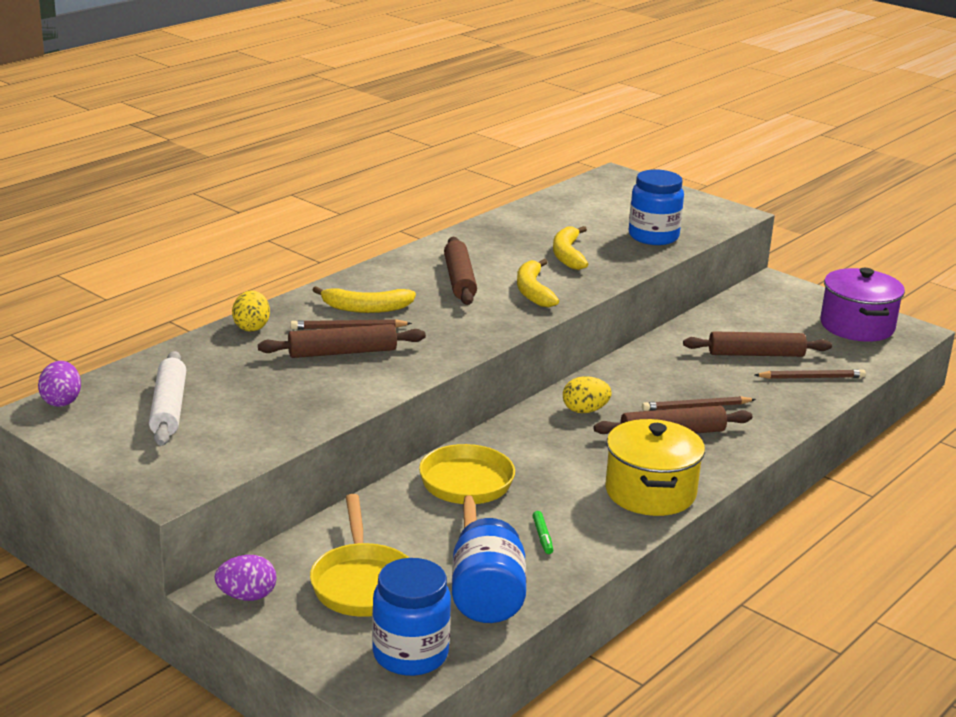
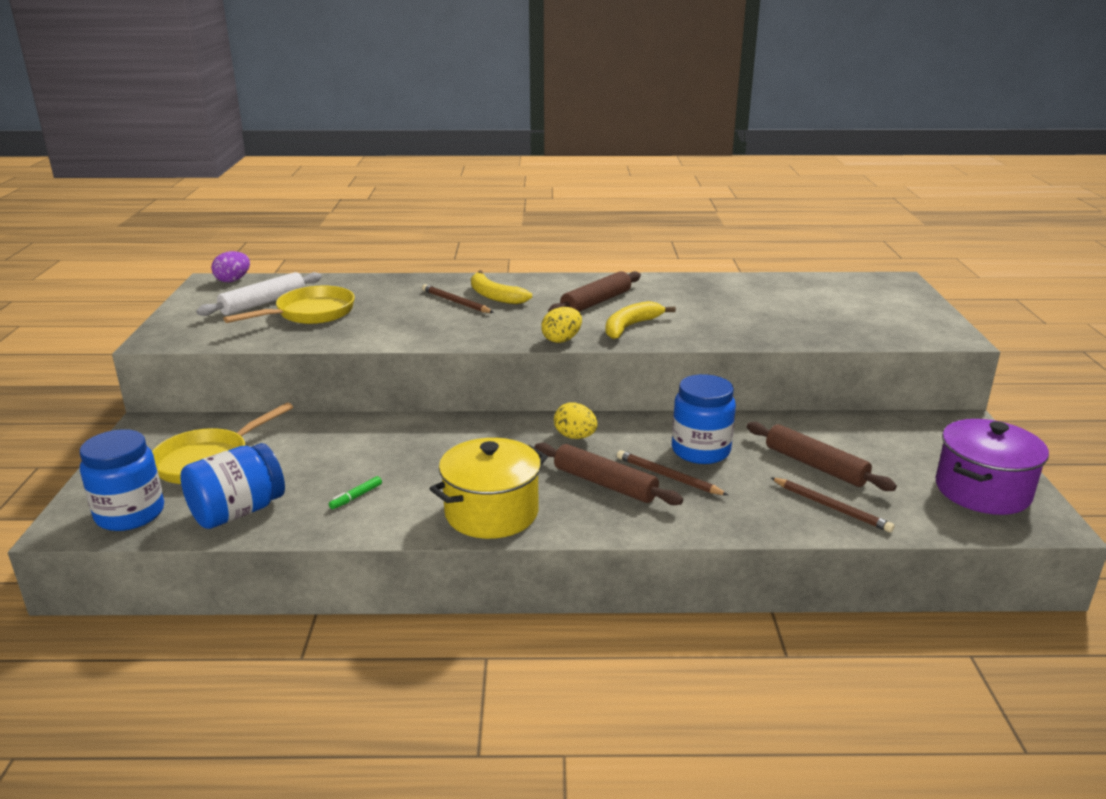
camera: 50 degrees right, 0 degrees up
purple egg [215,555,277,601] -> none
yellow egg [232,291,270,332] -> yellow egg moved to [541,307,582,343]
brown rolling pin [258,324,426,358] -> none
yellow pan [419,444,515,528] -> yellow pan moved to [223,286,355,324]
yellow banana [553,226,589,270] -> none
blue jar [629,169,684,245] -> blue jar moved to [672,374,736,464]

